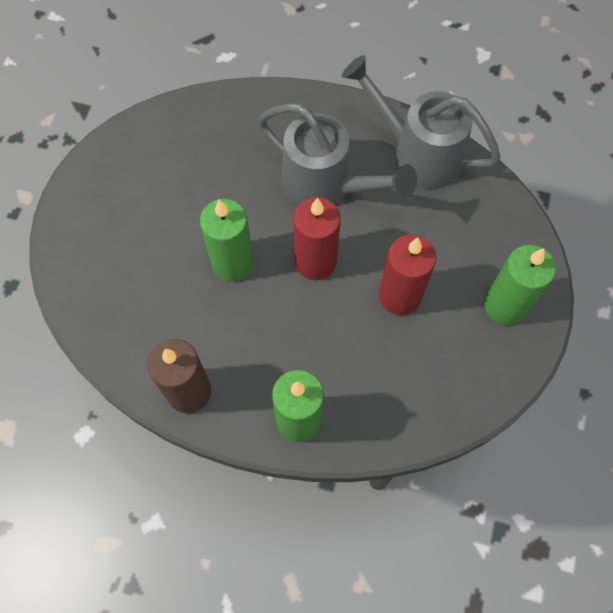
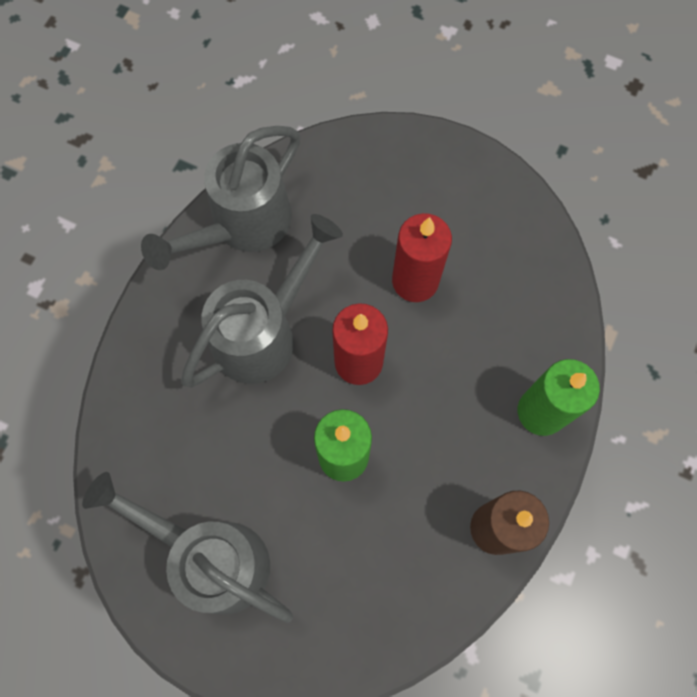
camera: 80 degrees left, 5 degrees up
green candle [484,245,556,325] -> none
none -> grey watering can [82,472,293,623]

